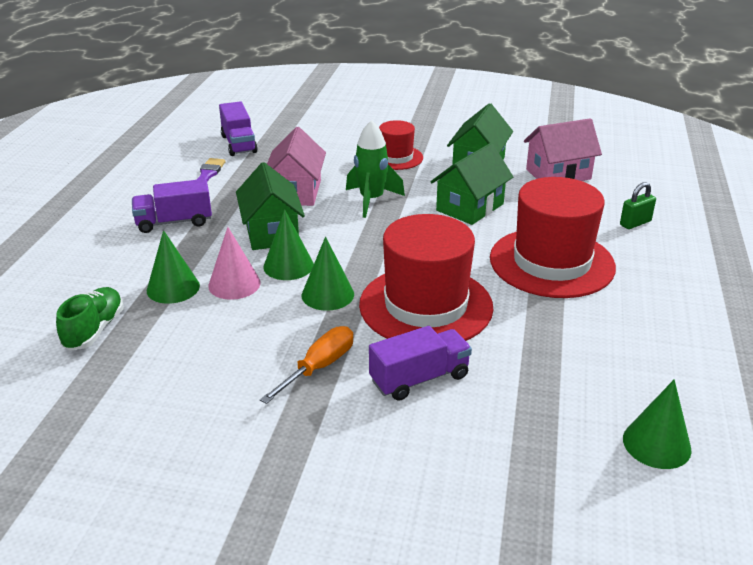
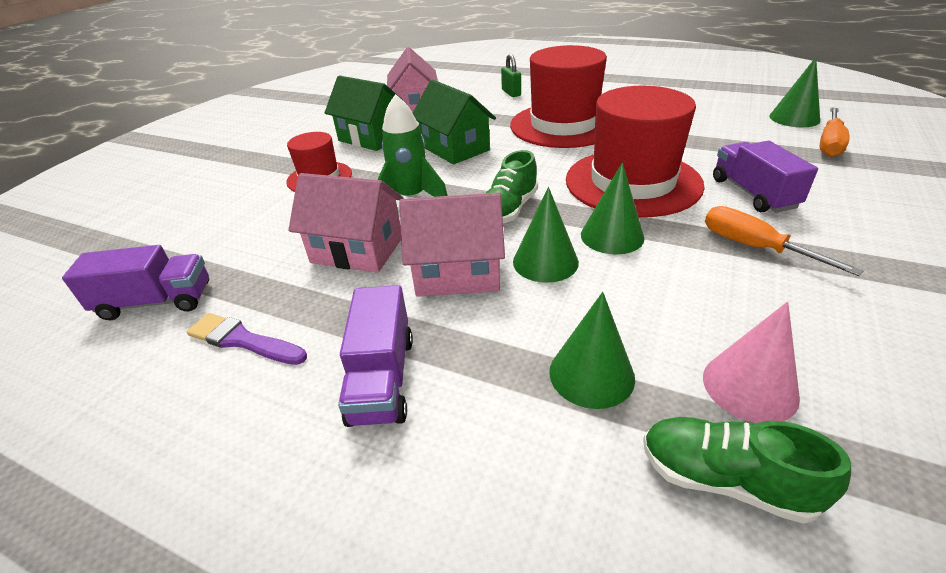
camera: 75 degrees left, 5 degrees up
pink cone [208,227,261,300] -> pink cone moved to [703,301,800,423]
green house [236,162,305,250] -> pink house [399,192,505,297]
none -> green shoe [486,150,538,223]
none -> orange screwdriver [820,108,850,157]

